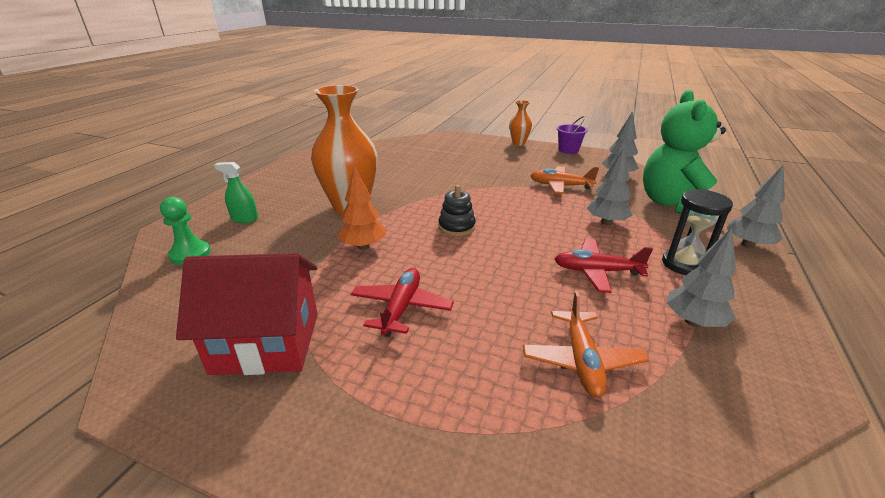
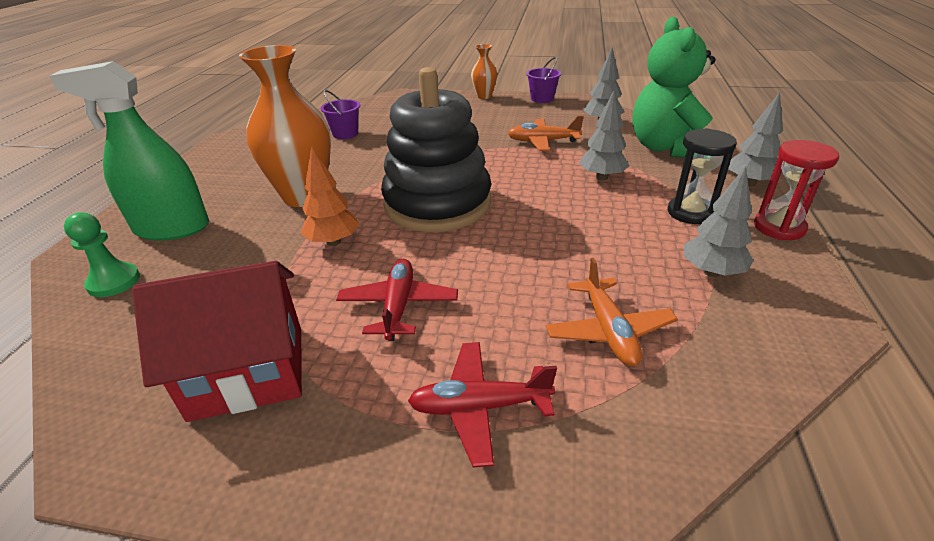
camera: 10 degrees left, 5 degrees up
green spray bottle [214,162,258,223] -> green spray bottle [50,61,209,241], size x2.12
black stacking toy [439,185,476,236] -> black stacking toy [381,67,491,232], size x2.49
red plane [555,239,653,293] -> red plane moved to [408,342,557,467]
none -> purple bucket [321,90,360,139]
none -> red hourglass [754,140,839,240]

